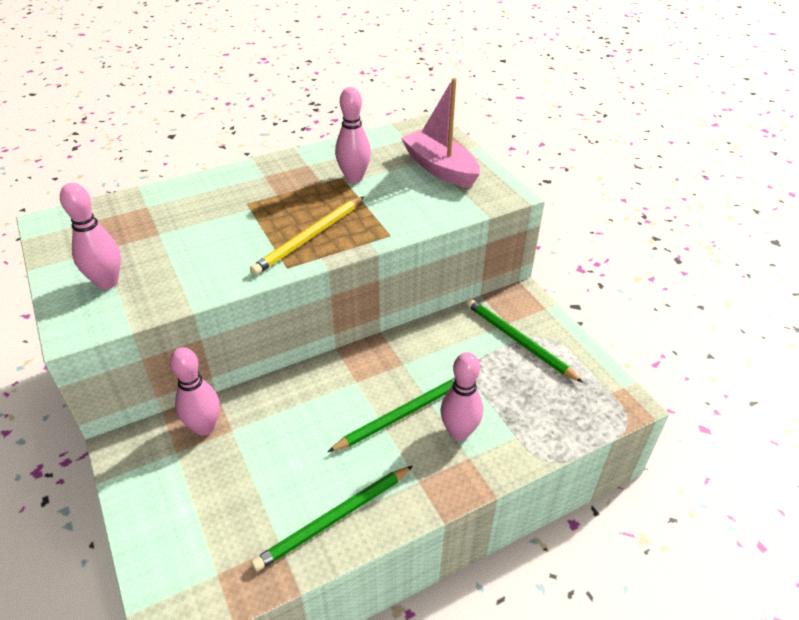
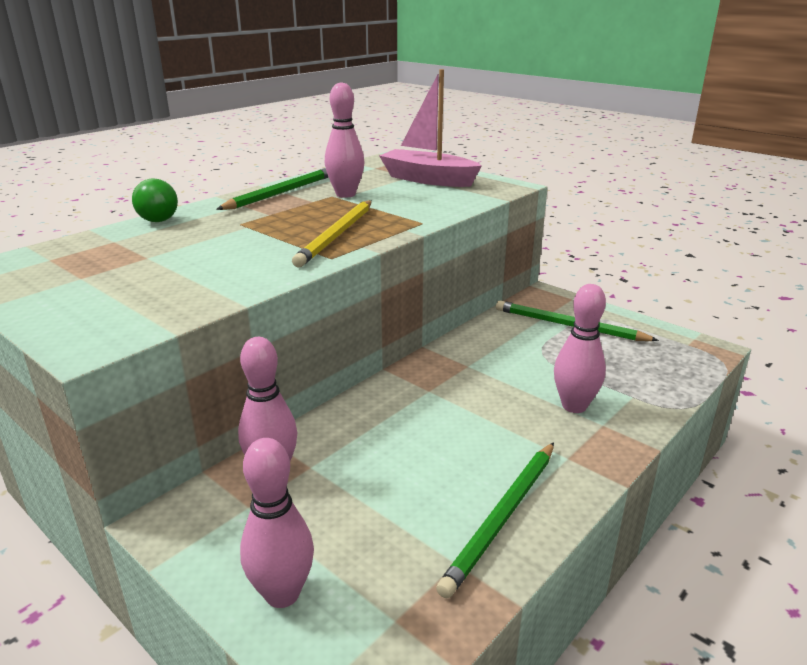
camera: 20 degrees left, 15 degrees down
pink bowling pin [60,183,121,289] -> pink bowling pin moved to [240,438,314,608]
green pencil [328,378,455,452] -> green pencil moved to [216,168,328,210]
none -> green ball [132,179,178,222]

